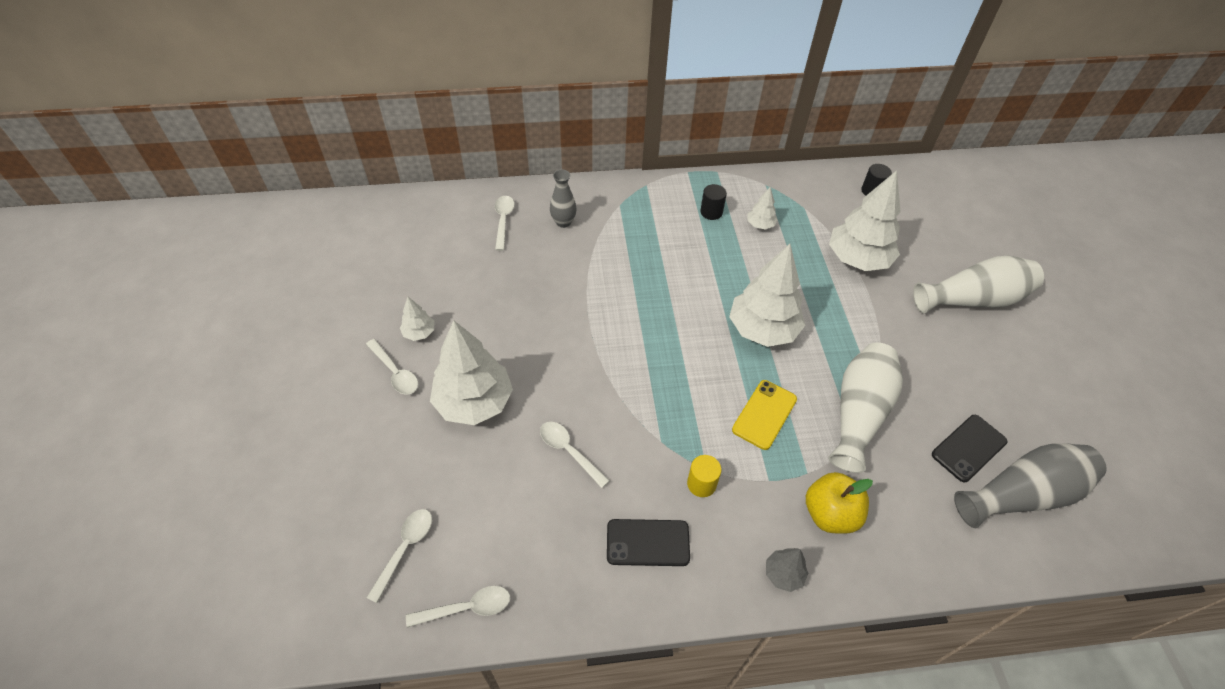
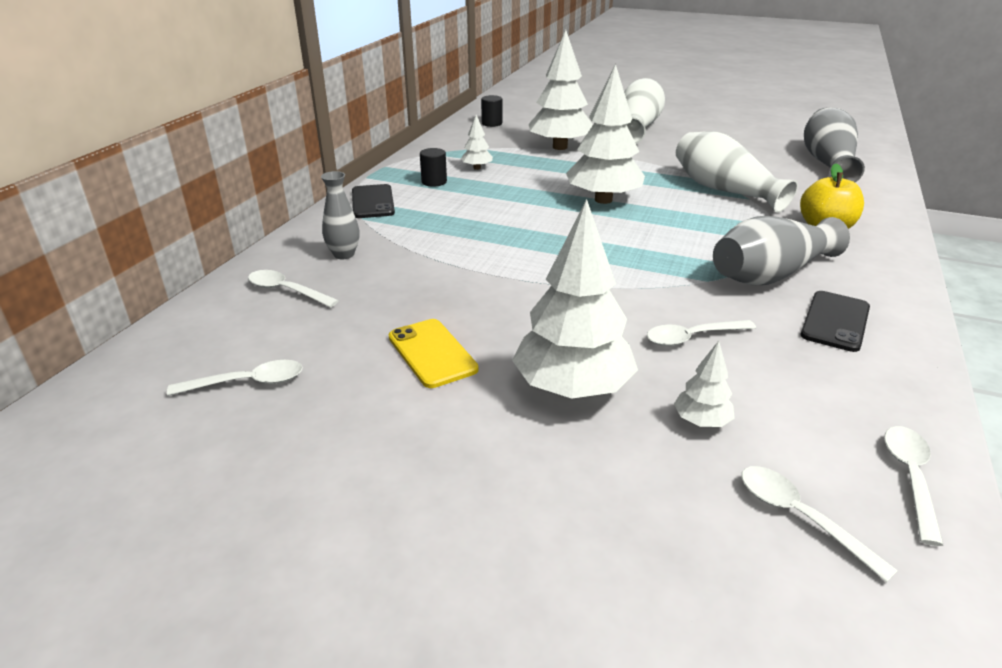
camera: 60 degrees left, 20 degrees down
white spoon [366,339,418,395] -> white spoon moved to [167,360,303,396]
white tree [400,297,434,341] -> white tree moved to [674,341,735,427]
yellow cylinder [687,455,721,497] -> grey vase [713,216,850,285]
yellow phone [732,380,797,450] -> yellow phone moved to [389,319,479,388]
grey tree [766,548,808,592] -> none
black phone [932,415,1007,482] -> black phone moved to [352,184,395,218]

